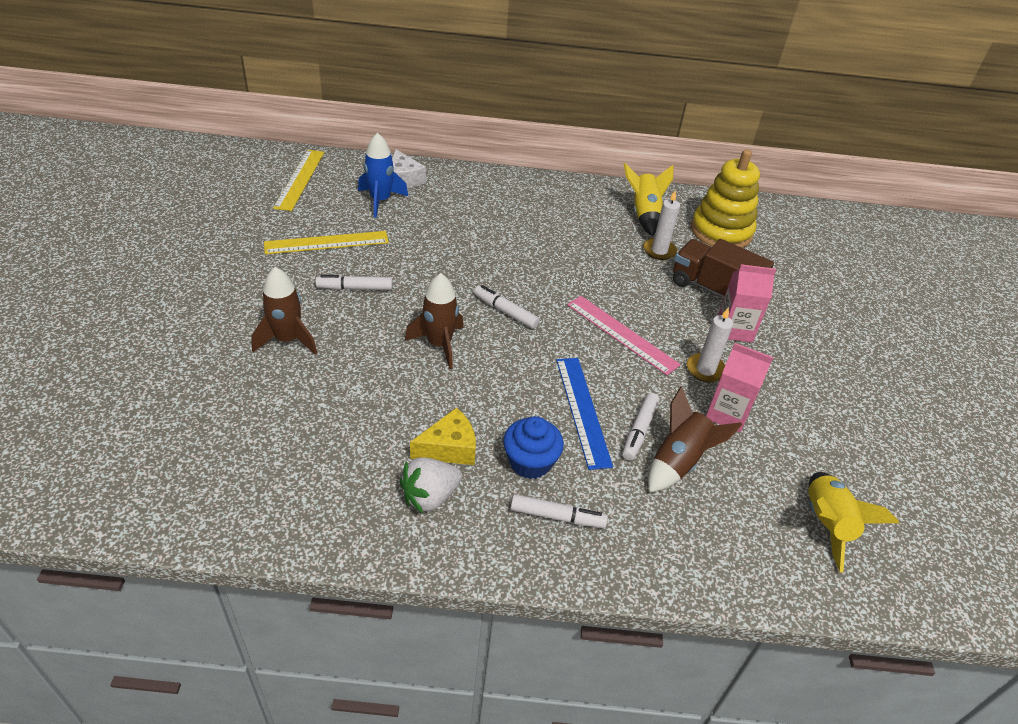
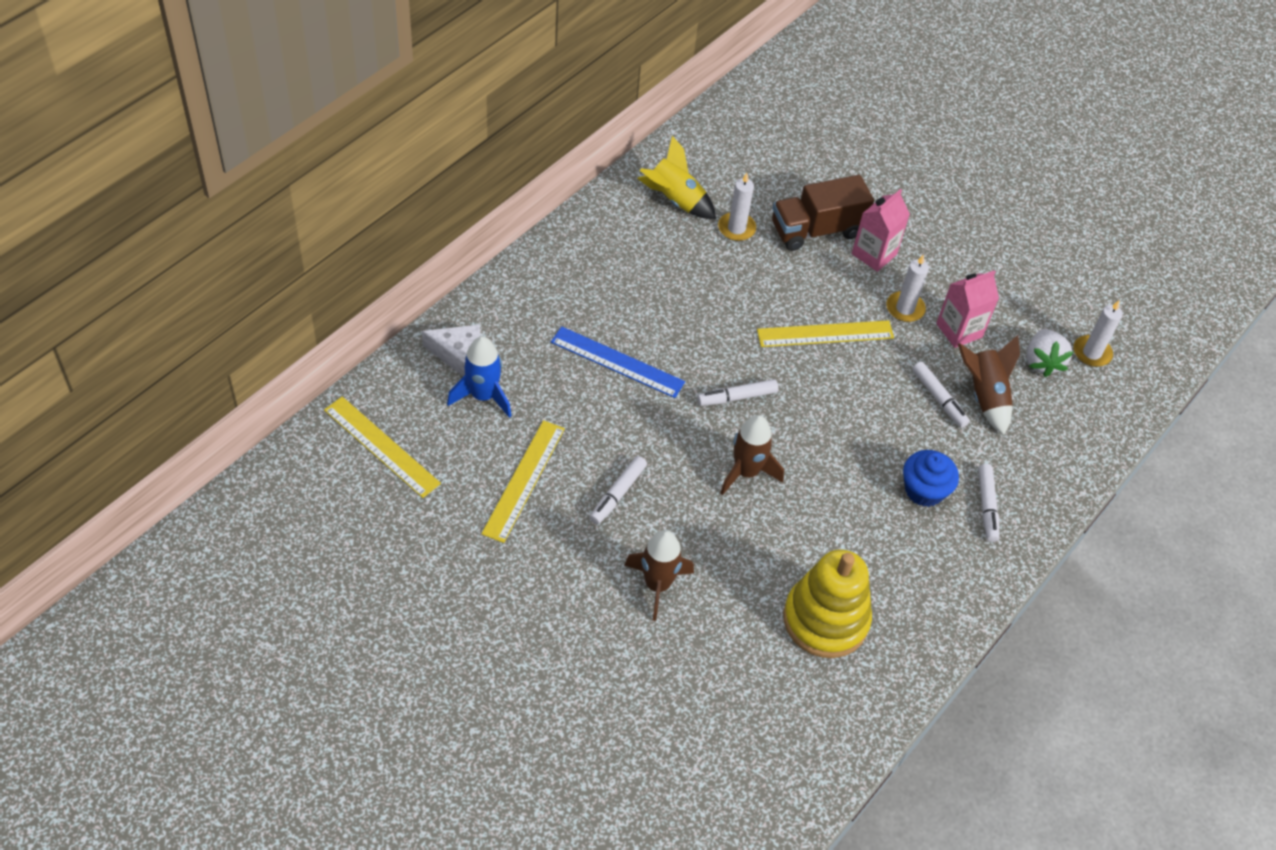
camera: 55 degrees left, 10 degrees up
white strawberry [400,458,462,514] -> white strawberry moved to [1026,329,1073,377]
yellow cheese [410,408,476,465] -> none
white marker [511,494,608,528] -> white marker turned 135 degrees clockwise [978,464,1000,542]
blue ruler [556,358,613,470] -> blue ruler moved to [551,326,685,398]
pink ruler [567,296,681,375] -> yellow ruler [757,320,894,347]
yellow stacking toy [691,149,760,248] -> yellow stacking toy moved to [783,549,872,658]
yellow rocket [808,472,899,573] -> white candle [1073,301,1123,367]

